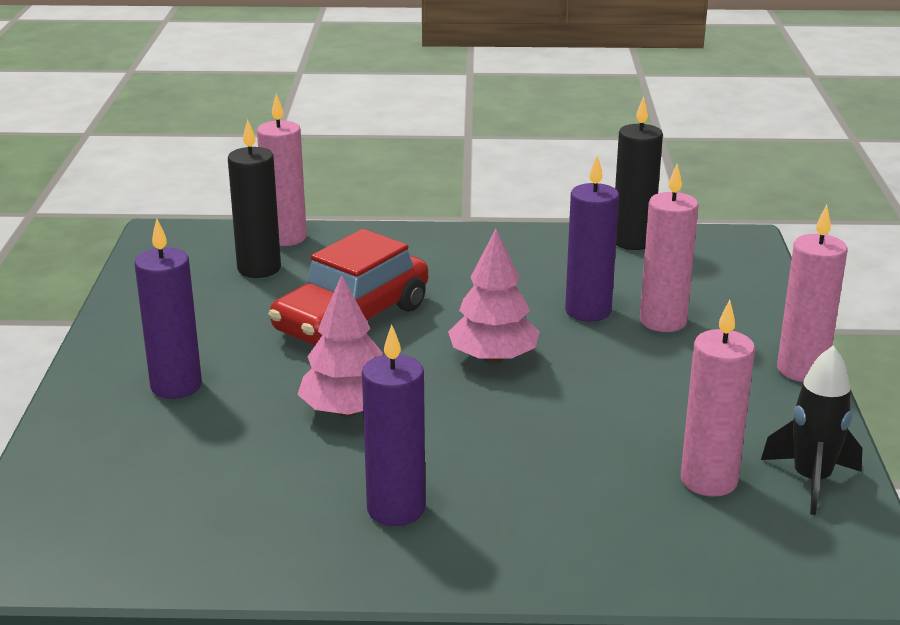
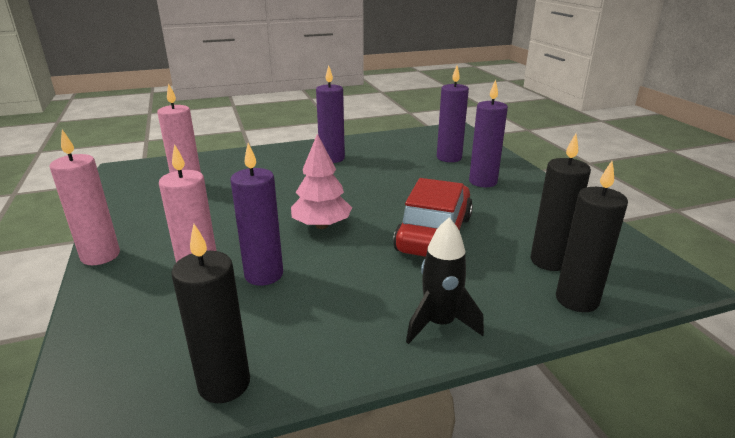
camera: 160 degrees right, 0 degrees up
pink candle [257,94,307,246] -> black candle [556,161,628,312]
pink tree [297,275,383,417] -> none
black rocket [761,346,863,515] -> black rocket moved to [406,217,484,344]
none -> purple candle [437,66,469,162]

